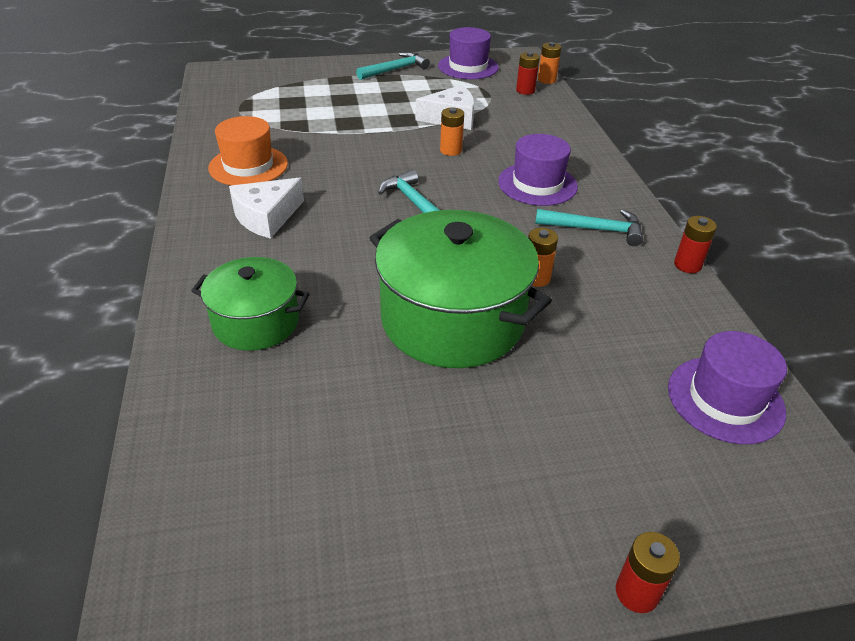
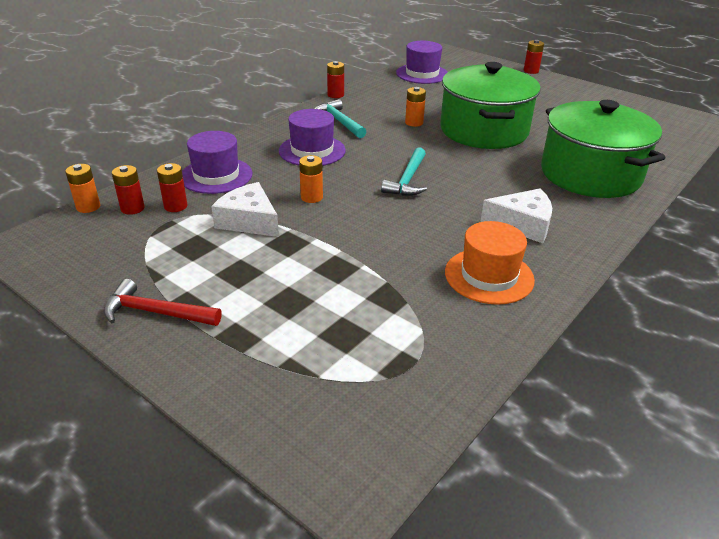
camera: 130 degrees left, 5 degrees down
green pot [191,257,310,351] -> green pot [541,100,665,198], size x1.70
turquoise hammer [356,52,430,80] -> red hammer [103,279,222,326]
purple hat [438,27,499,79] -> purple hat moved to [182,131,253,194]
none -> red battery [157,163,187,212]

